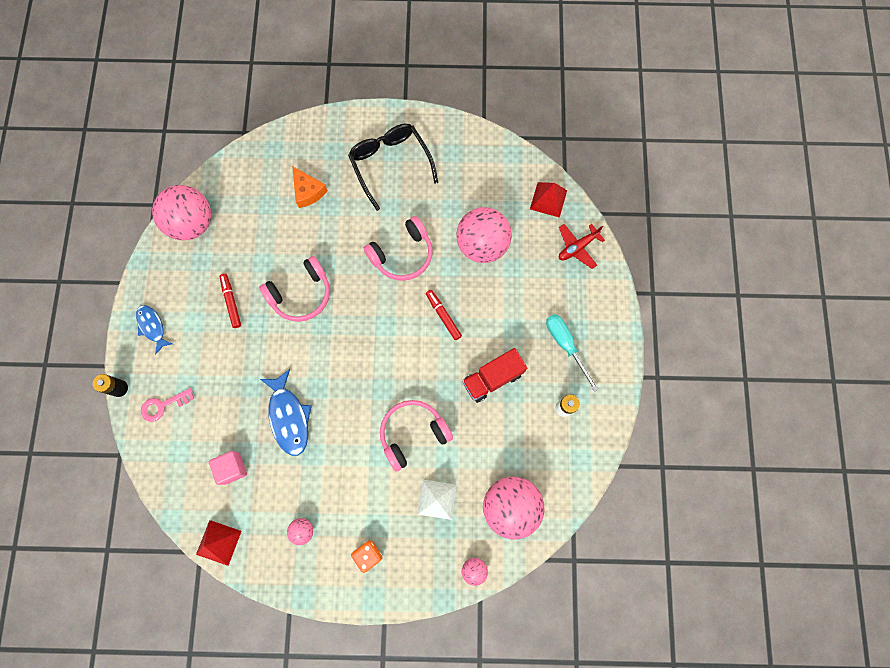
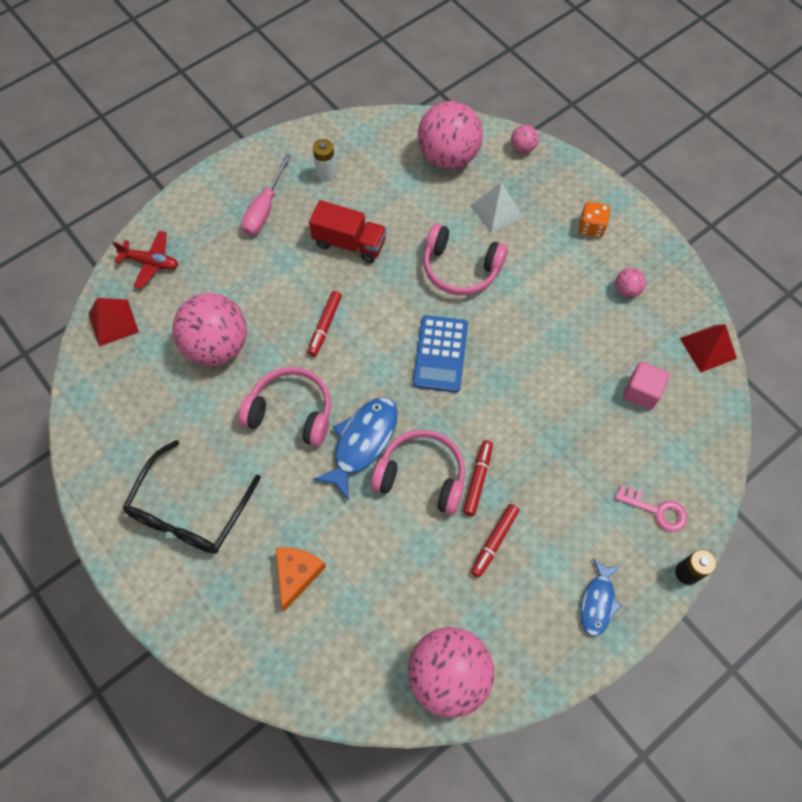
camera: 130 degrees left, 10 degrees down
blue fish [260,369,312,456] -> blue fish moved to [313,397,398,501]
turquoise screwdriver [546,314,599,392] -> pink screwdriver [241,154,292,236]
none -> blue calculator [413,315,468,393]
none -> red marker [463,440,493,516]

